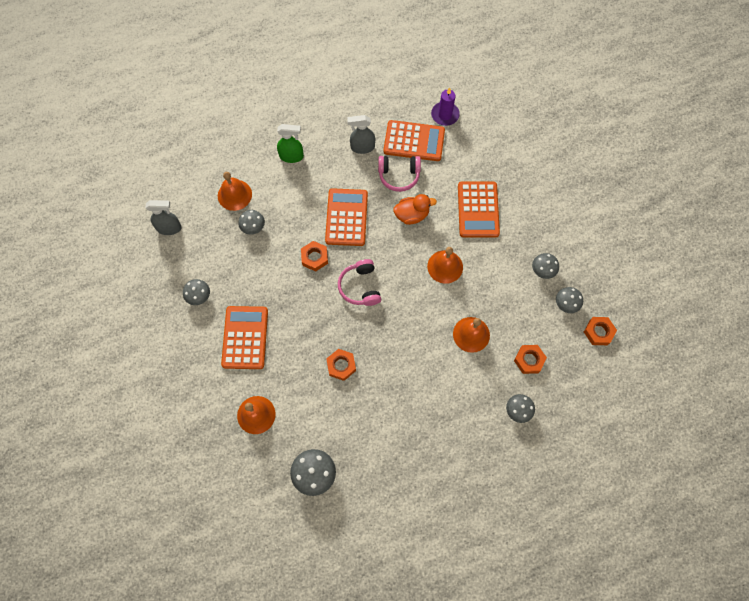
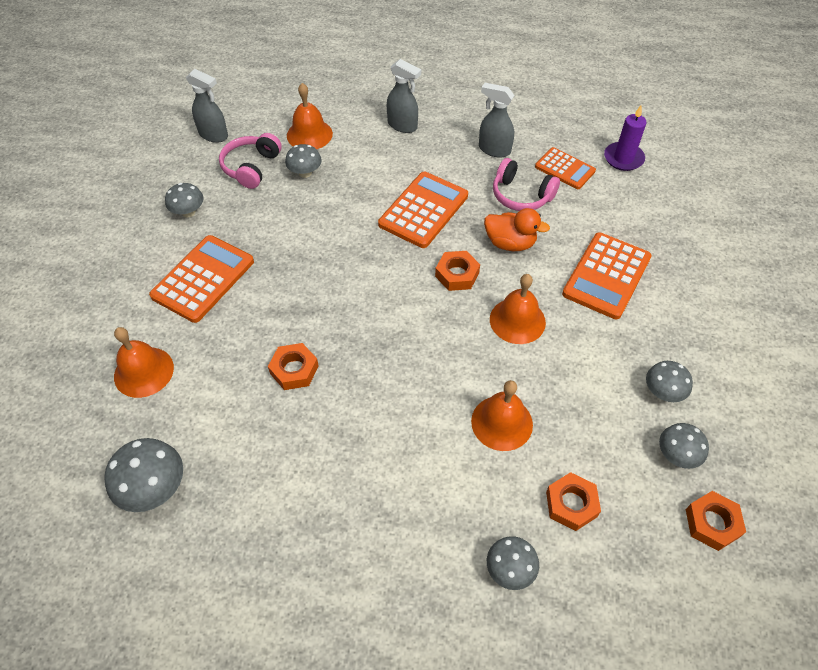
camera: 30 degrees right, 15 degrees down
green spray bottle [277,124,304,163] -> grey spray bottle [387,59,421,133]
orange nut [301,241,328,271] -> orange nut moved to [435,251,480,291]
pink headphones [338,259,381,306] -> pink headphones moved to [219,133,282,189]
orange calculator [383,120,445,161] -> orange calculator [535,147,596,189], size x0.63

